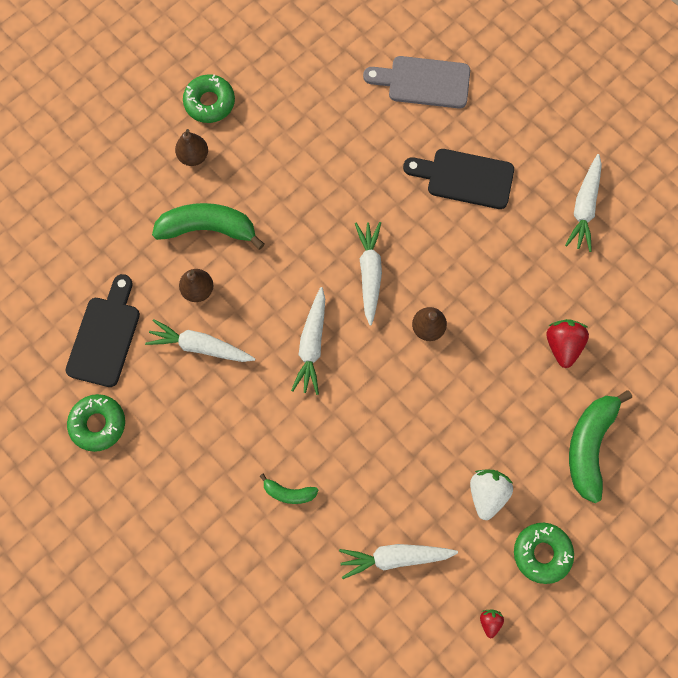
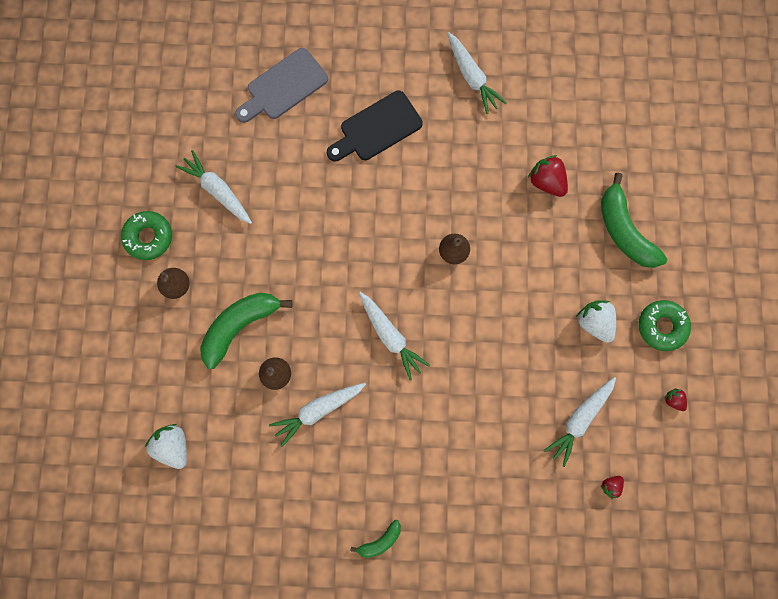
camera: 45 degrees left, 5 degrees up
black cutting board [65,274,140,387] -> none
green donut [67,394,125,452] -> none
green banana [260,474,318,504] -> green banana moved to [350,520,401,558]
white carrot [355,222,382,326] -> white carrot moved to [176,150,252,224]
none -> white strawberry [145,424,187,469]
none -> red strawberry [601,476,624,499]

